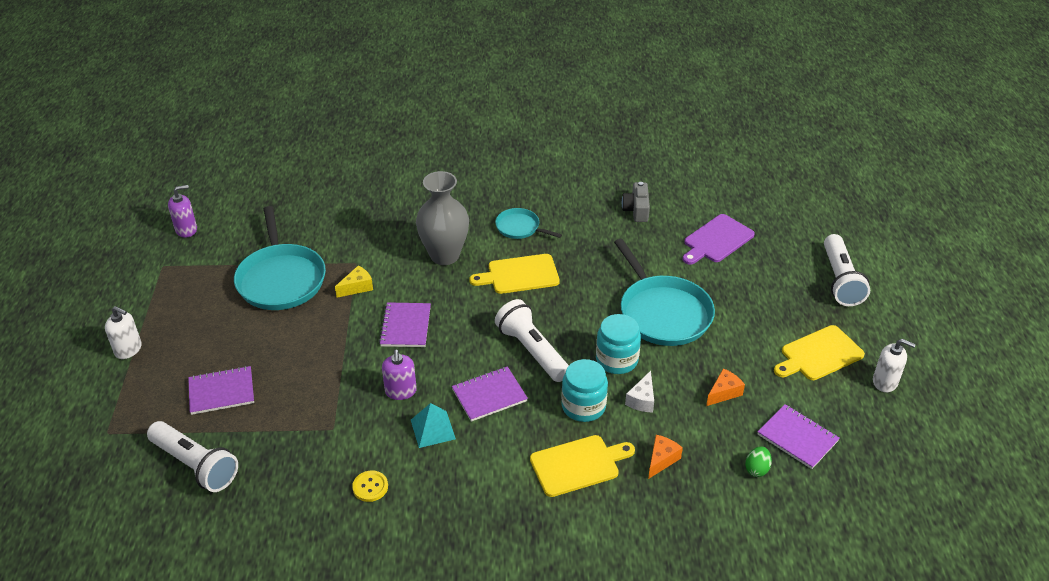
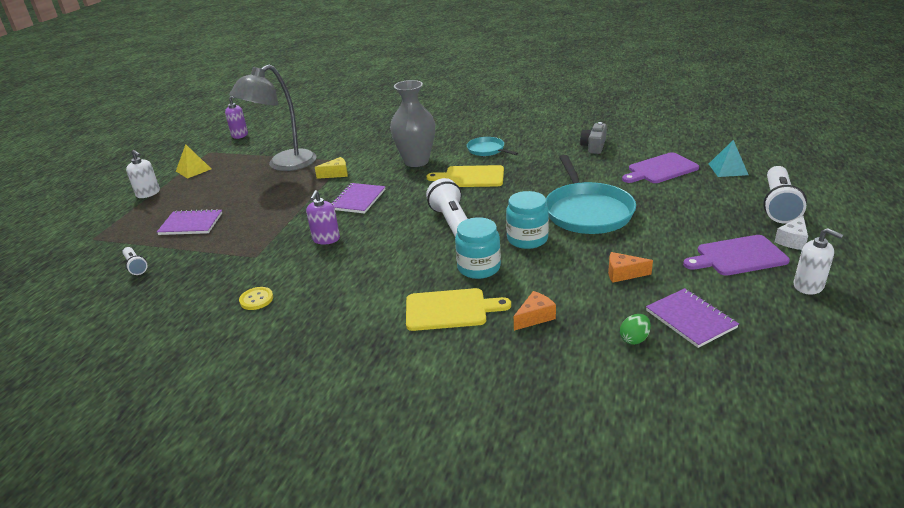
camera: 20 degrees right, 10 degrees down
white flashlight [147,421,238,492] -> white flashlight [122,247,147,275], size x0.52
turquoise pan [234,206,326,310] -> grey lamp [229,65,316,171]
turquoise pyramid [411,403,456,448] -> turquoise pyramid moved to [709,140,748,177]
purple notebook [452,366,528,422] -> none
white cheese [625,371,654,412] -> white cheese moved to [775,216,808,250]
orange cheese [706,368,745,406] -> orange cheese turned 150 degrees counterclockwise [608,252,653,283]
yellow cutting board [774,325,865,380] -> purple cutting board [683,235,790,276]
none -> yellow pyramid [176,144,211,179]

